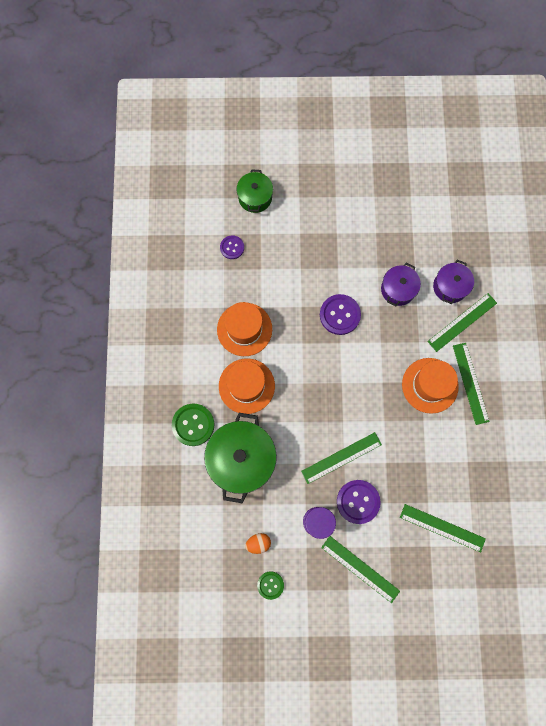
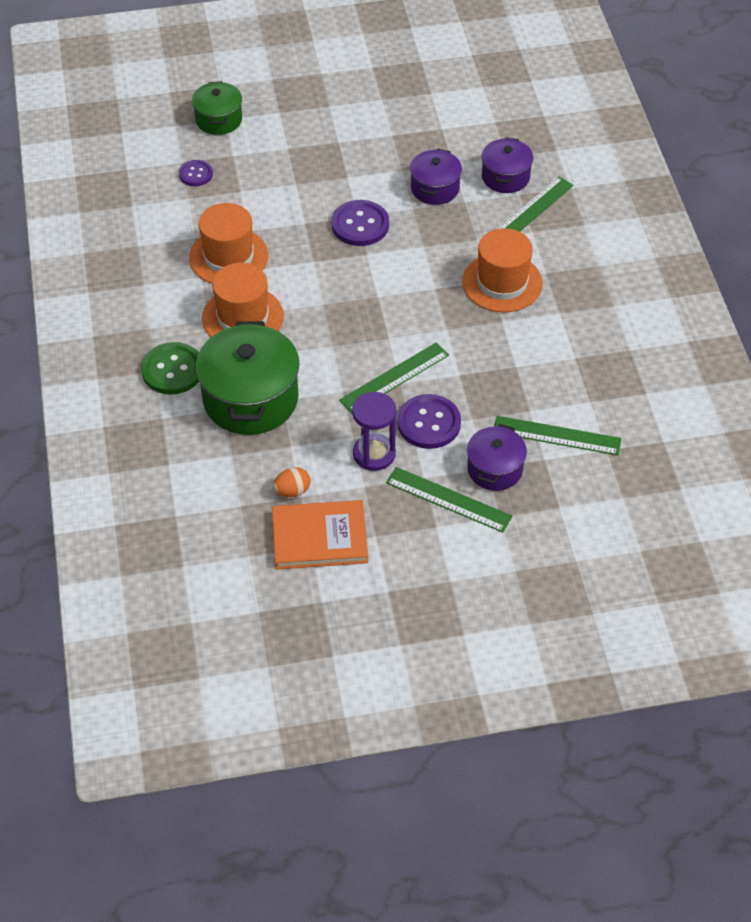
camera: 10 degrees left, 25 degrees down
green button [257,571,284,600] -> orange book [272,500,368,570]
green ruler [453,343,489,425] -> none
none -> purple pot [467,424,527,491]

